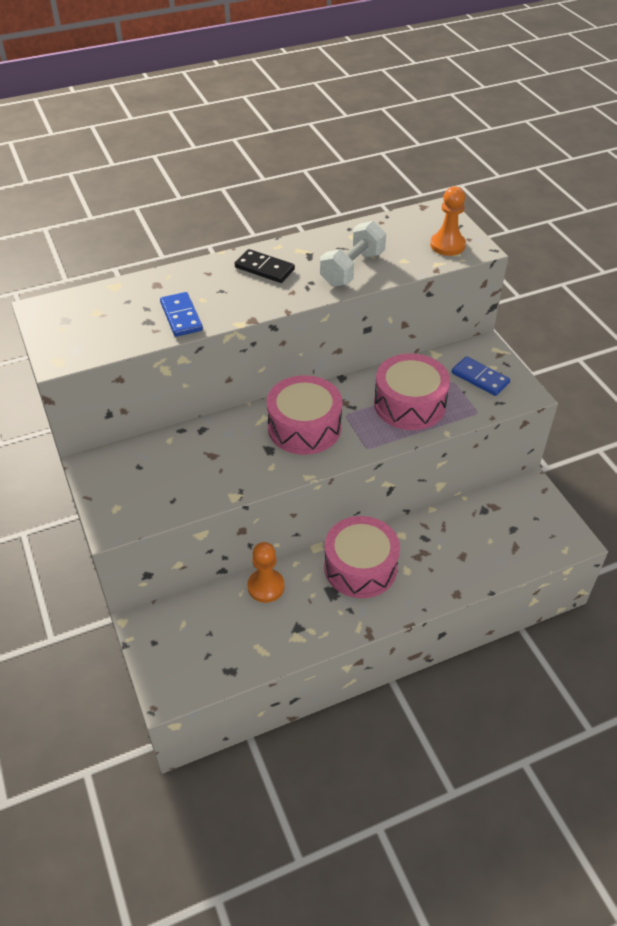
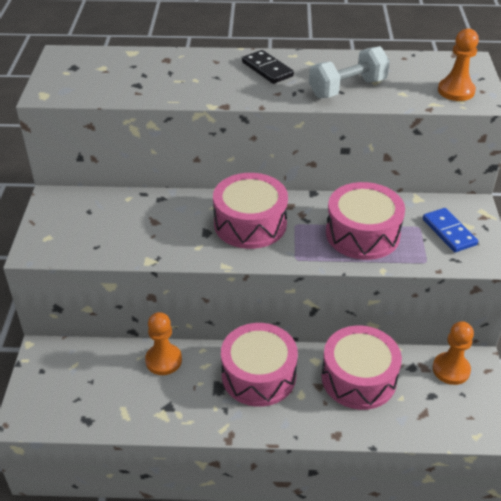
camera: 25 degrees right, 5 degrees down
blue domino [160,292,203,337] -> none
none -> pink drum [321,326,402,410]
none -> orange pawn [433,321,474,385]

